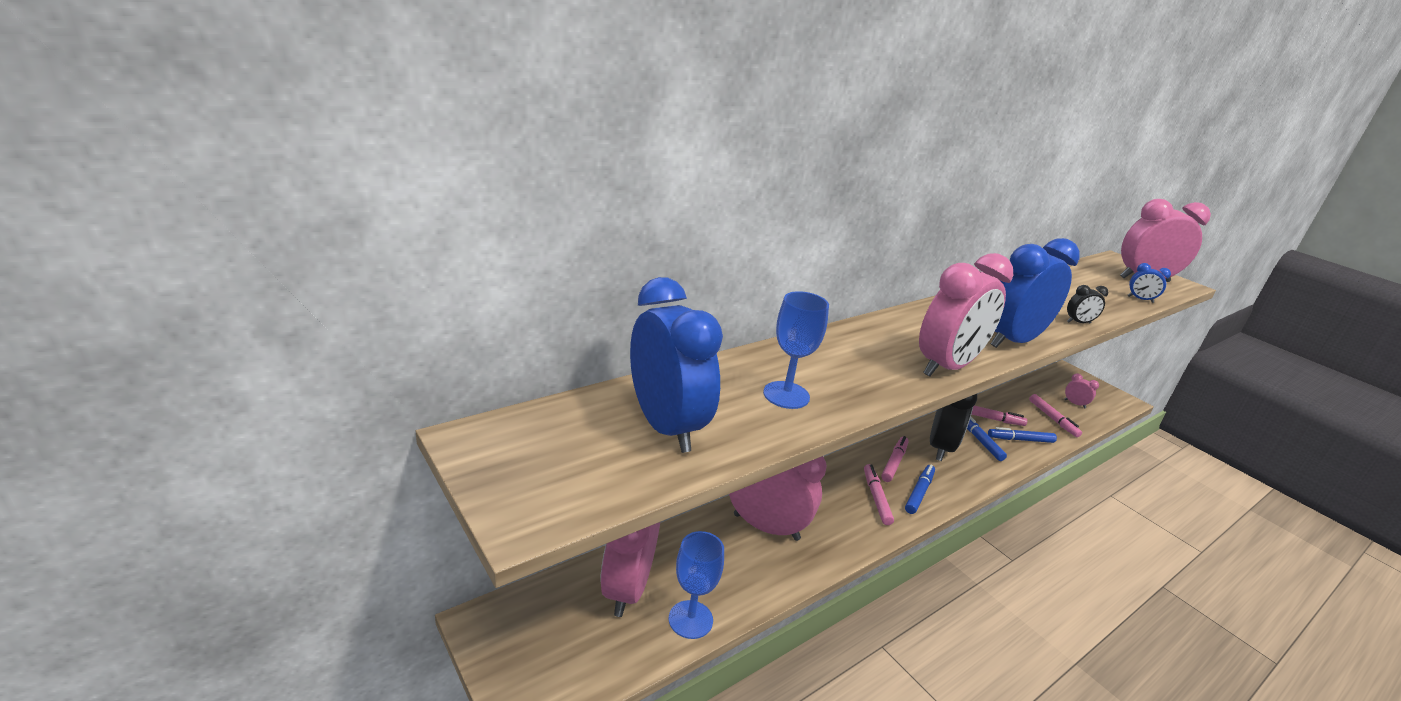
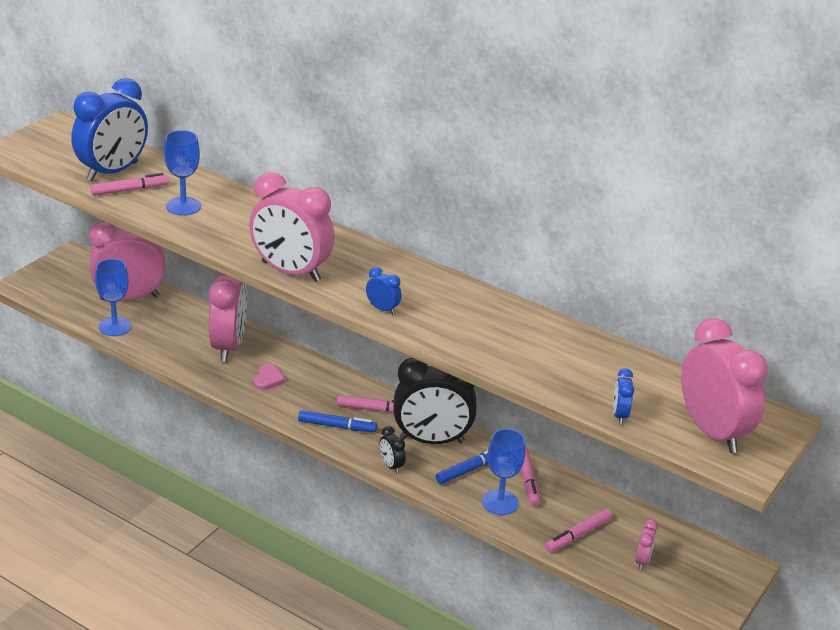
camera: 70 degrees right, 5 degrees up
pink marker [864,464,894,525] -> pink marker moved to [90,173,169,196]
blue marker [988,427,1057,443] -> blue goblet [482,429,525,515]
blue clock [991,238,1080,348] -> blue clock [366,267,402,314], size x0.42
black clock [1067,285,1109,323] -> black clock moved to [380,426,405,474]
none -> pink heart [253,364,286,390]

